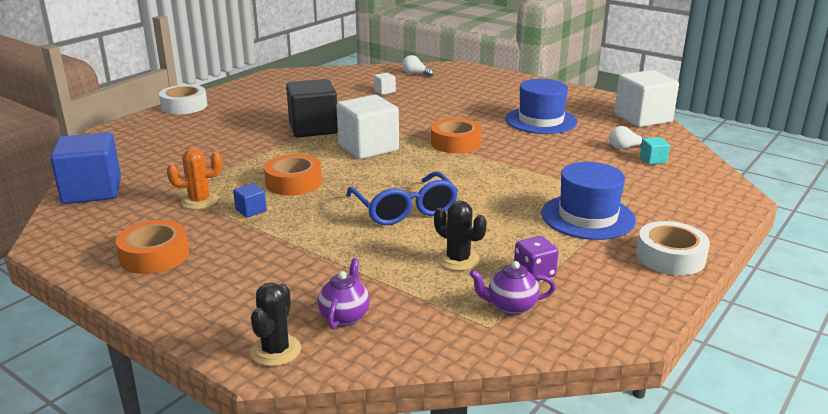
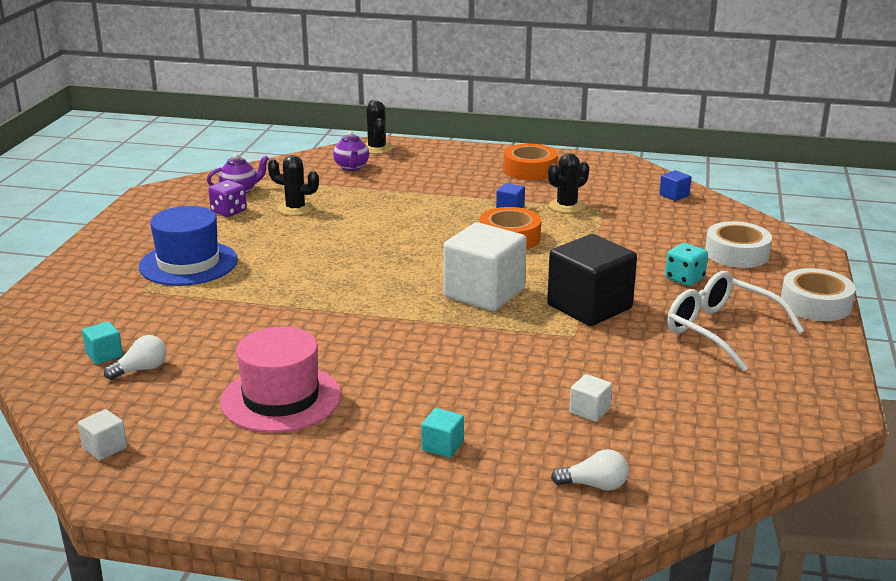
camera: 155 degrees right, 0 degrees up
blue cube [50,132,121,204] -> blue cube [659,170,691,201], size x0.43
orange cactus [167,148,222,210] -> black cactus [548,153,589,213]
blue glasses [346,171,458,225] -> none
orange tape [431,118,482,153] -> none
blue hat [505,79,577,134] -> pink hat [220,327,341,433]
white cube [614,70,679,127] -> white cube [78,409,127,460], size x0.43
white tape [636,221,710,275] -> white tape moved to [705,221,772,268]
none -> turquoise cube [421,408,464,458]
none -> turquoise dice [665,243,708,286]
none -> white glasses [667,271,804,372]

